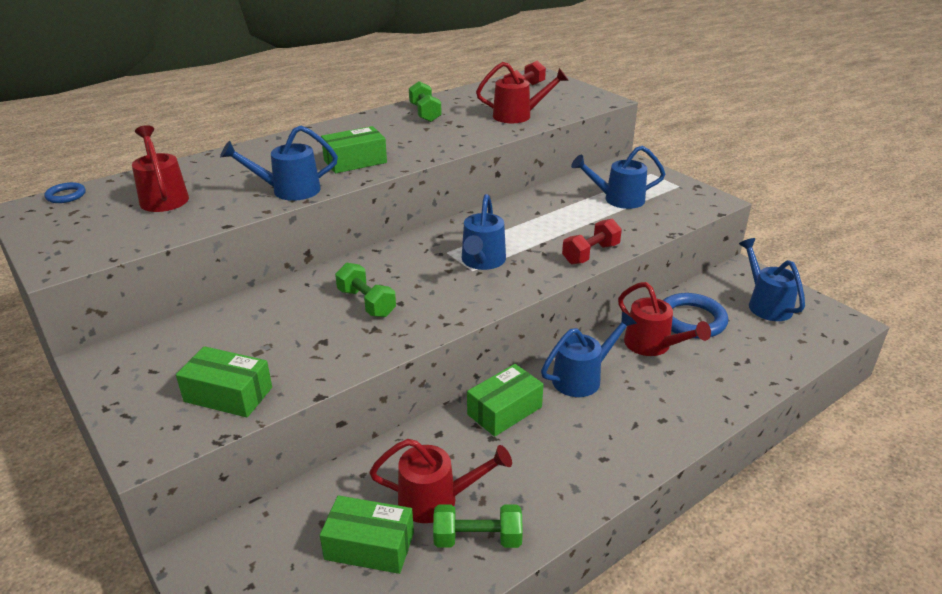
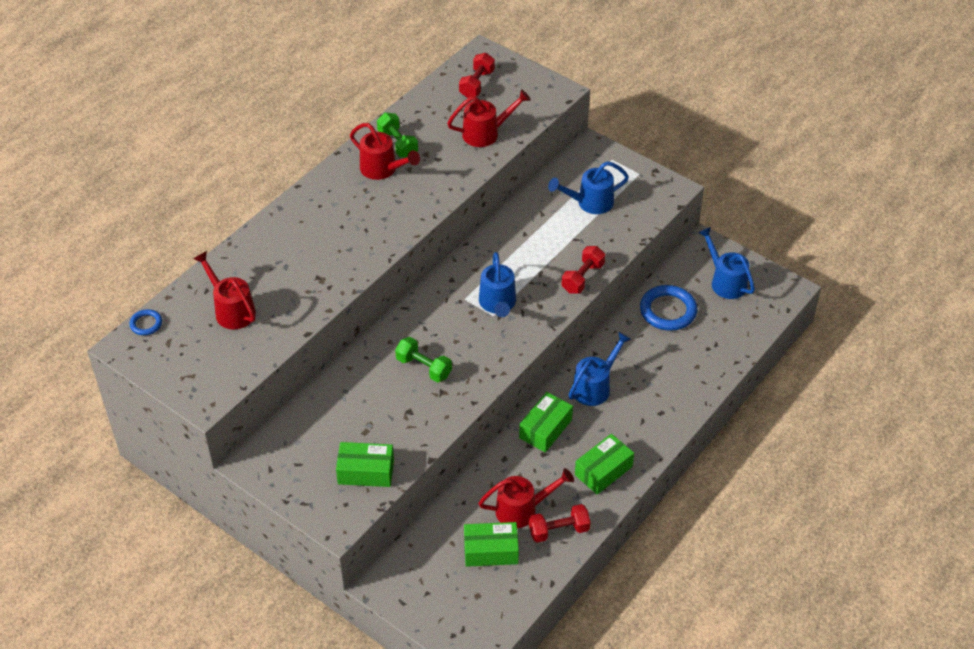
camera: 15 degrees left, 15 degrees up
blue watering can [220,126,338,201] -> none
green box [321,126,387,173] -> green box moved to [575,434,634,495]
green dumbbell [433,504,523,548] -> red dumbbell [529,504,591,543]
red watering can [618,282,711,356] -> red watering can moved to [350,123,420,180]

